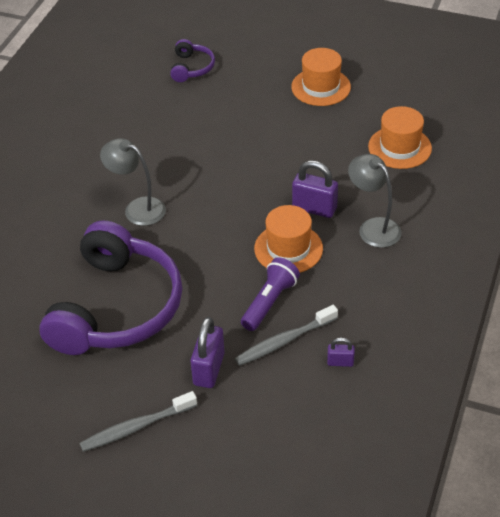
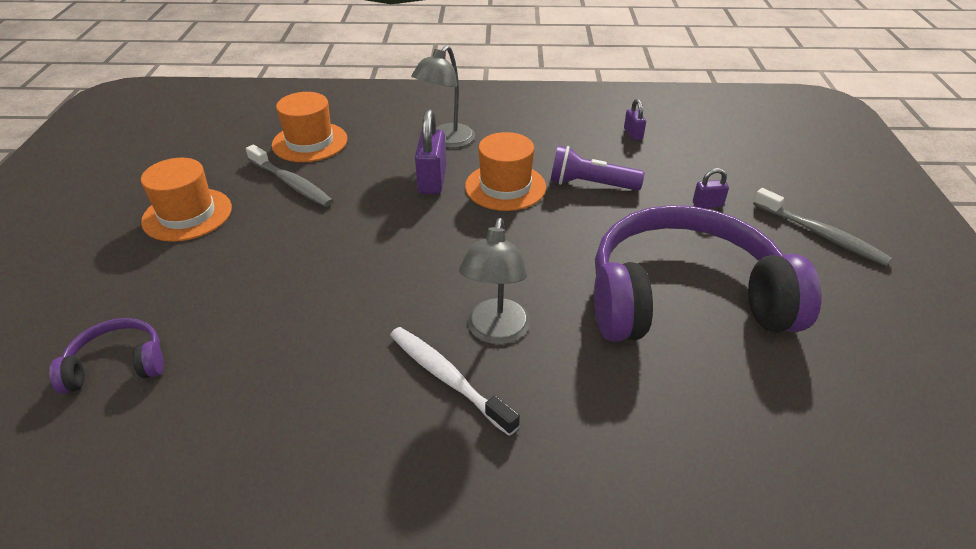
camera: 110 degrees left, 5 degrees down
purple padlock [191,317,225,388] -> purple padlock [693,168,729,208], size x0.54
grey toothbrush [235,305,338,366] -> grey toothbrush moved to [246,145,333,207]
none -> white toothbrush [390,327,520,436]

